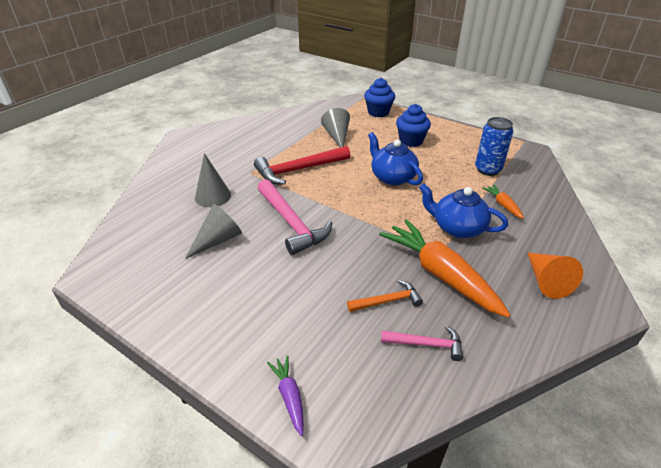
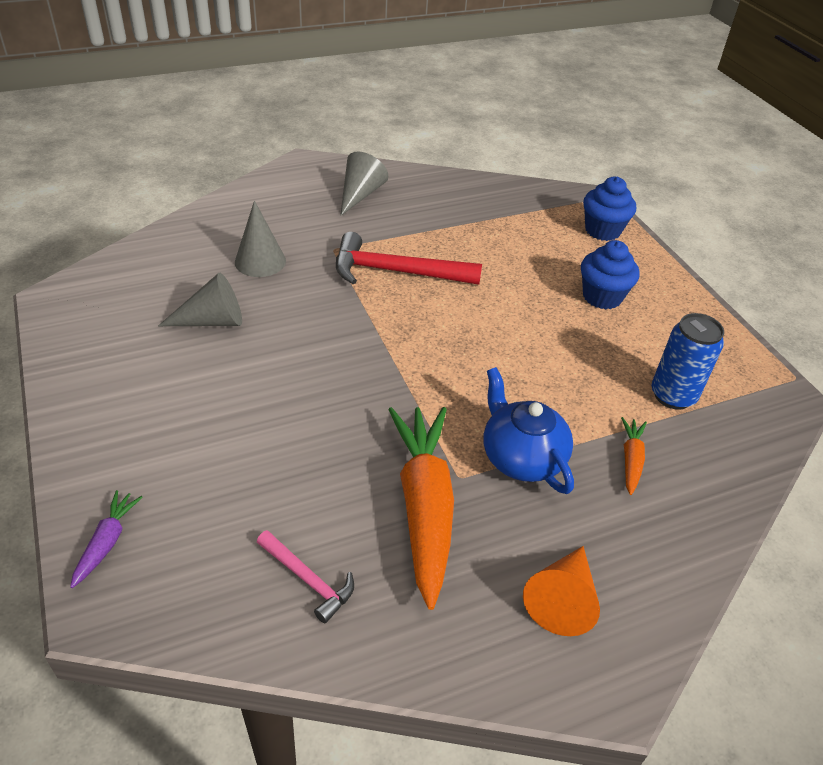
camera: 30 degrees right, 5 degrees up
pink hammer [258,179,332,255] -> none
grey cone [321,108,350,147] -> grey cone moved to [340,152,388,216]
orange hammer [347,280,423,312] -> none
blue teapot [368,132,423,186] -> none

